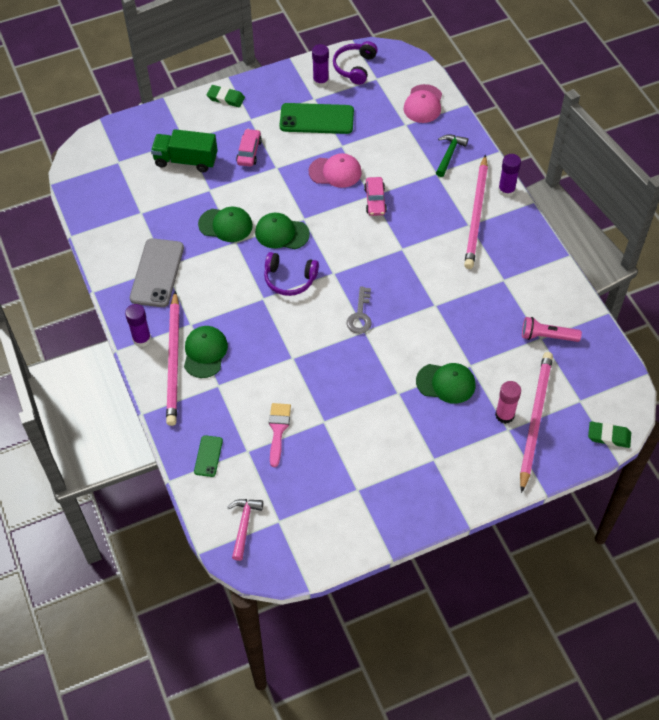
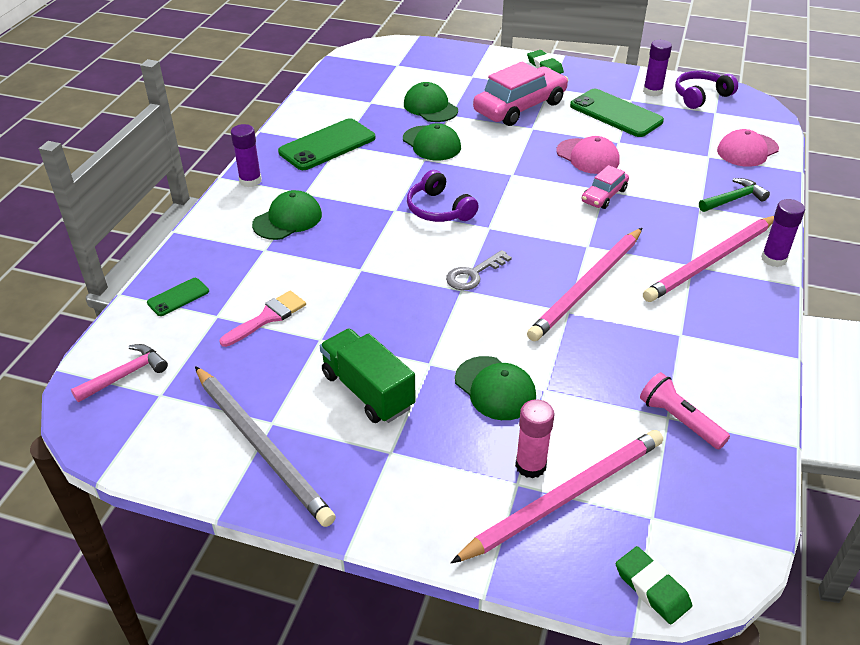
camera: 40 degrees right, 15 degrees down
grey phone [130,238,184,307] -> green phone [278,118,376,170]
green truck [151,129,218,172] -> green truck moved to [320,329,416,423]
pink pencil [166,291,179,426] -> pink pencil moved to [527,228,642,341]
pink car [236,129,262,167] -> pink car [473,61,568,126], size x1.93
green cap [255,213,310,249] -> green cap moved to [404,82,458,122]
none -> grey pencil [195,366,336,527]

